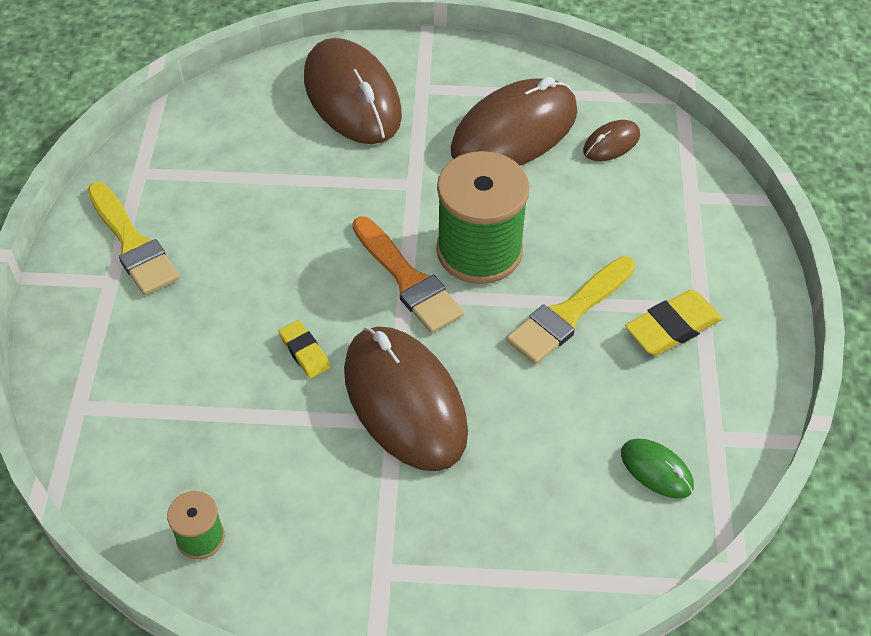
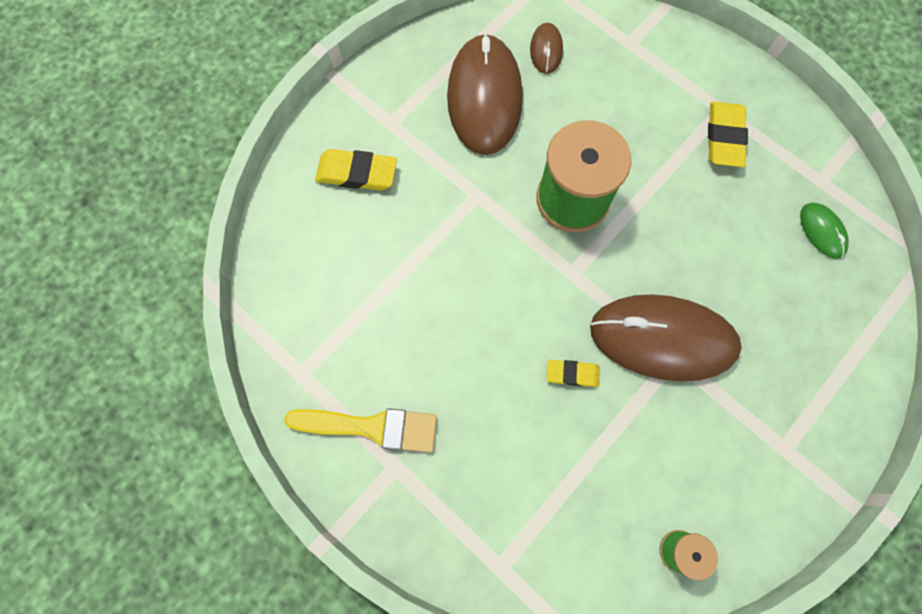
camera: 50 degrees left, 20 degrees up
brown mouse [304,38,402,144] -> yellow eraser [315,149,397,191]
orange brush [353,216,464,333] -> none
yellow brush [506,256,635,364] -> none
green mouse [621,439,694,499] -> green mouse turned 75 degrees clockwise [800,203,849,259]

